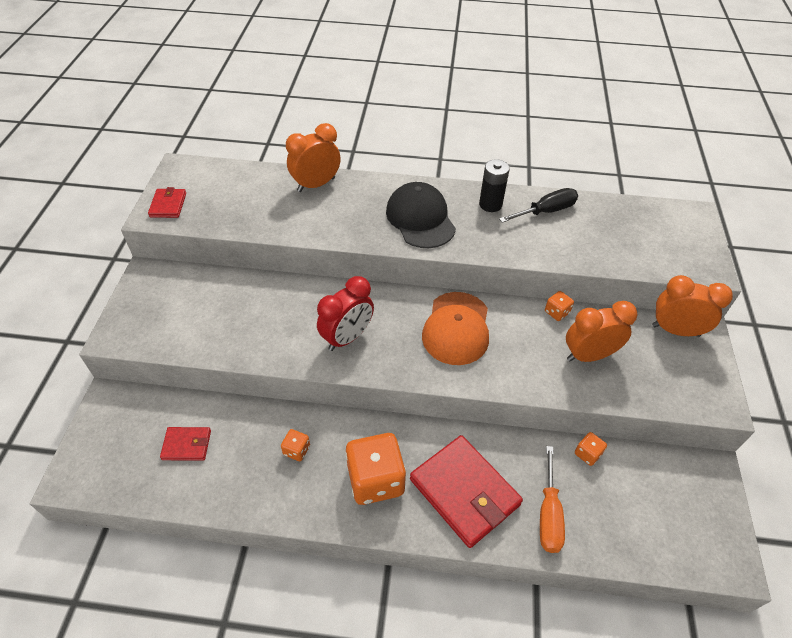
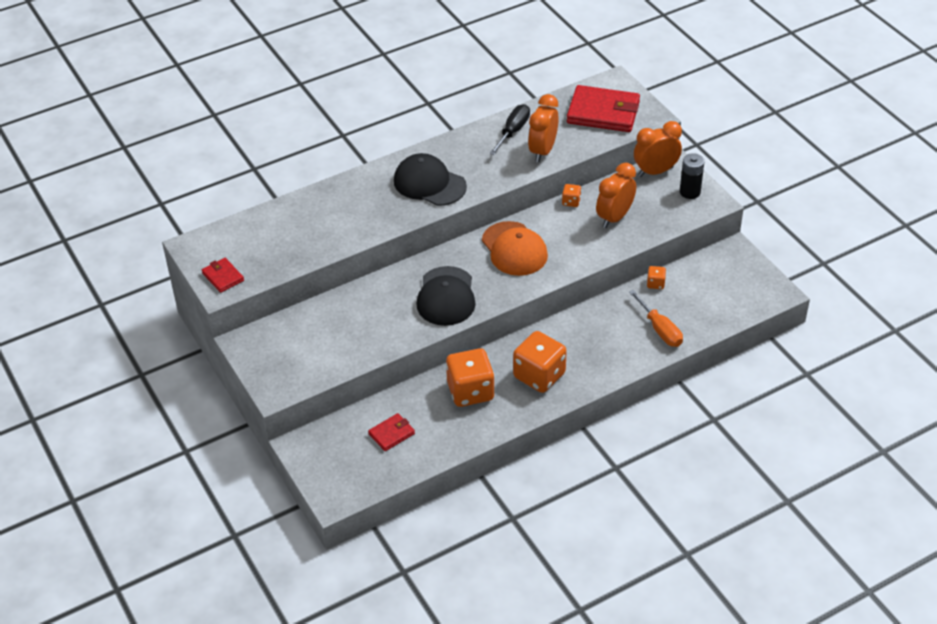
camera: 35 degrees left, 5 degrees down
orange dice [281,429,310,461] -> orange dice [446,348,495,407], size x2.23
orange clock [286,123,340,192] -> orange clock moved to [528,94,559,162]
red clock [317,276,374,351] -> black cap [416,266,476,326]
red wallet [410,435,523,548] -> red wallet moved to [567,85,640,132]
black battery [479,159,510,212] -> black battery moved to [680,153,705,199]

